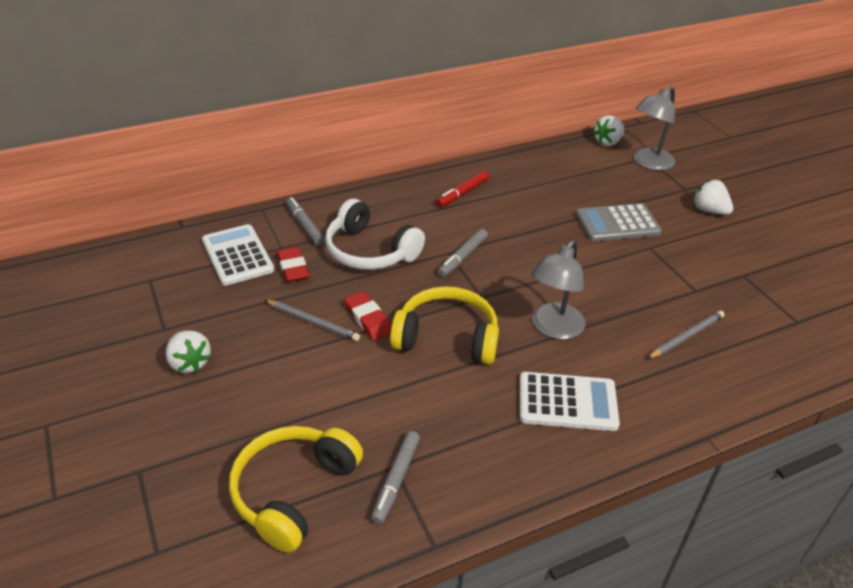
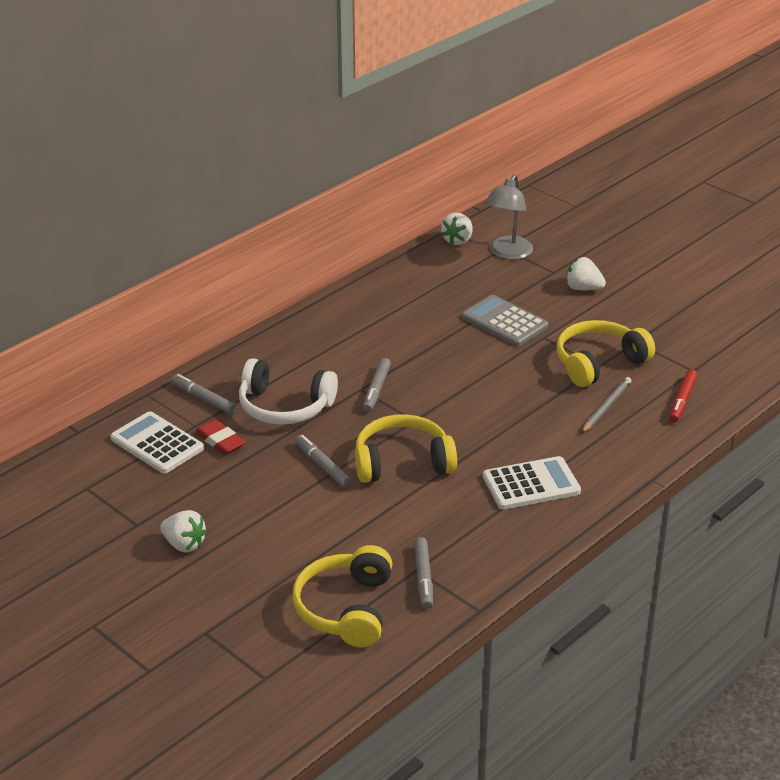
camera: 20 degrees left, 5 degrees down
grey pencil [265,300,360,341] -> none
red eraser [344,291,392,341] -> grey marker [295,435,351,487]
red marker [436,170,489,207] -> red marker moved to [669,369,698,422]
grey lamp [531,240,586,339] -> none
grey calculator [576,203,662,242] -> grey calculator turned 75 degrees clockwise [462,295,548,346]
none -> yellow headphones [557,320,655,387]

